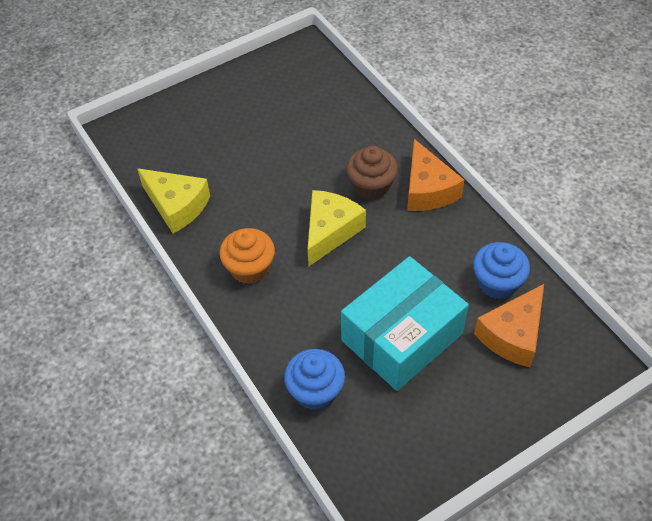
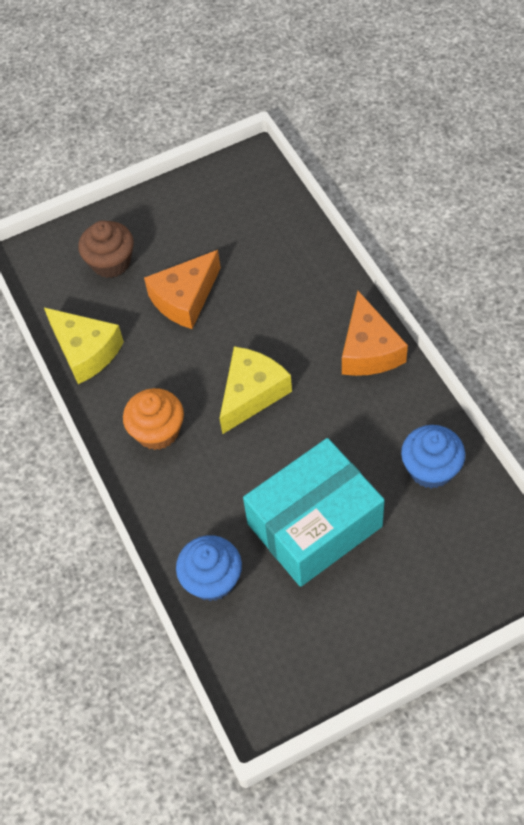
camera: 10 degrees right, 5 degrees up
brown cupcake [346,146,398,200] -> brown cupcake moved to [78,220,134,278]
orange cheese [474,284,544,367] -> orange cheese moved to [144,250,221,329]

